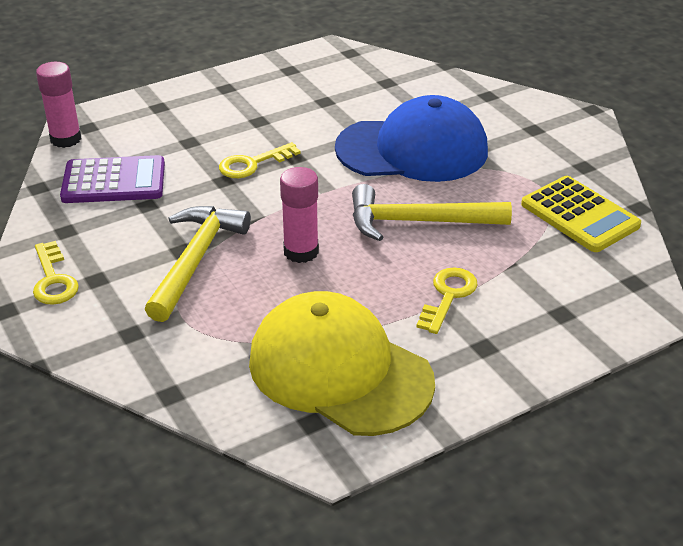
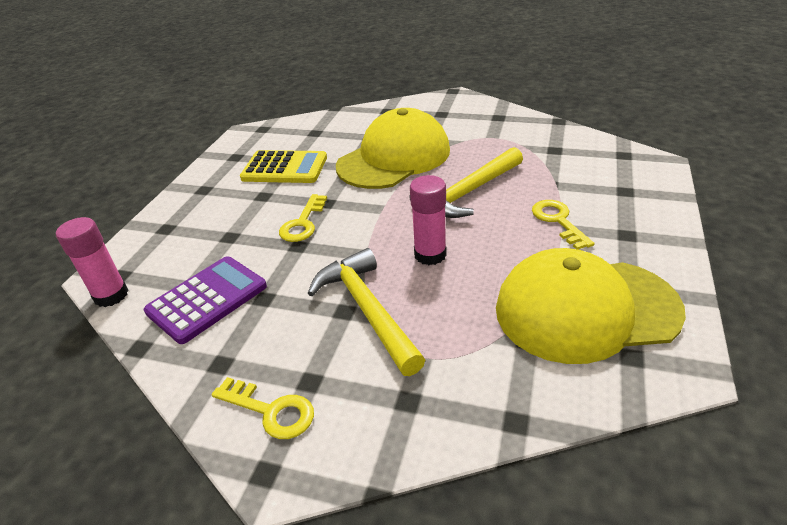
camera: 40 degrees left, 0 degrees up
blue cap [335,95,488,182] -> yellow cap [336,108,450,189]
yellow calculator [521,176,641,252] -> yellow calculator moved to [240,150,327,183]

